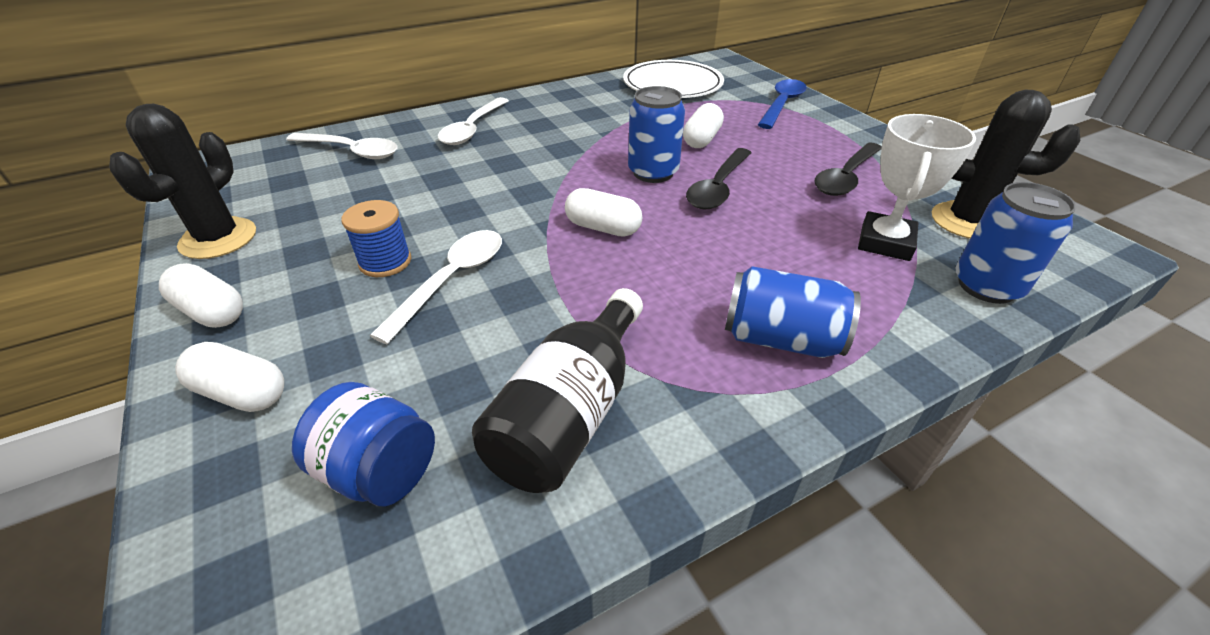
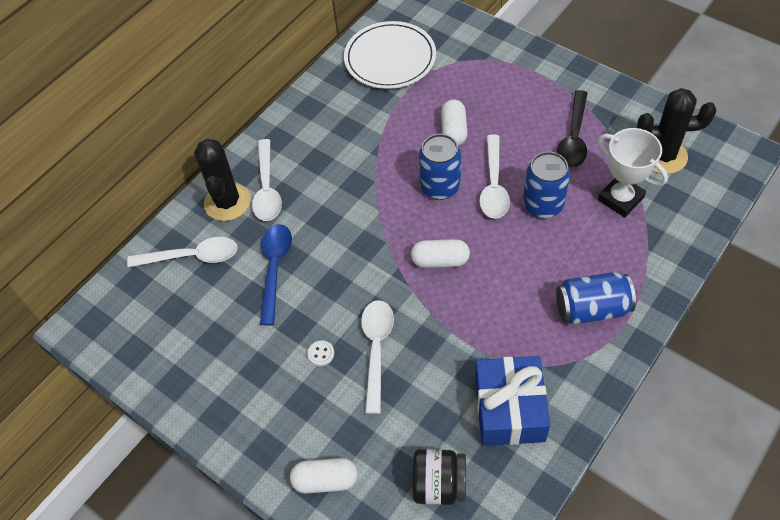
camera: 20 degrees left, 15 degrees up
black cactus [109,104,256,259] -> black cactus moved to [194,139,251,221]
white capsule [159,263,243,328] -> none
blue jar [292,382,435,506] -> black jar [413,449,466,505]
blue spool [341,200,411,277] -> white button [307,341,334,366]
black bottle [472,288,643,493] -> blue gift [475,356,550,446]
black spoon [686,148,752,210] -> white spoon [479,135,510,219]
blue spoon [758,79,807,129] -> blue spoon moved to [260,224,292,325]
white trophy [858,114,976,261] -> white trophy turned 45 degrees counterclockwise [598,128,668,218]
blue can [955,182,1077,304] -> blue can moved to [523,152,570,218]

